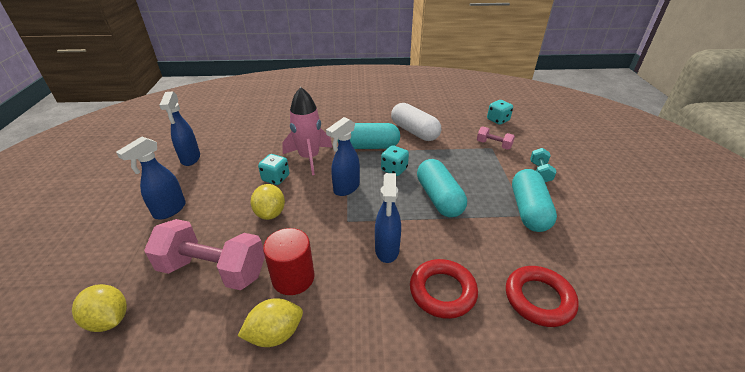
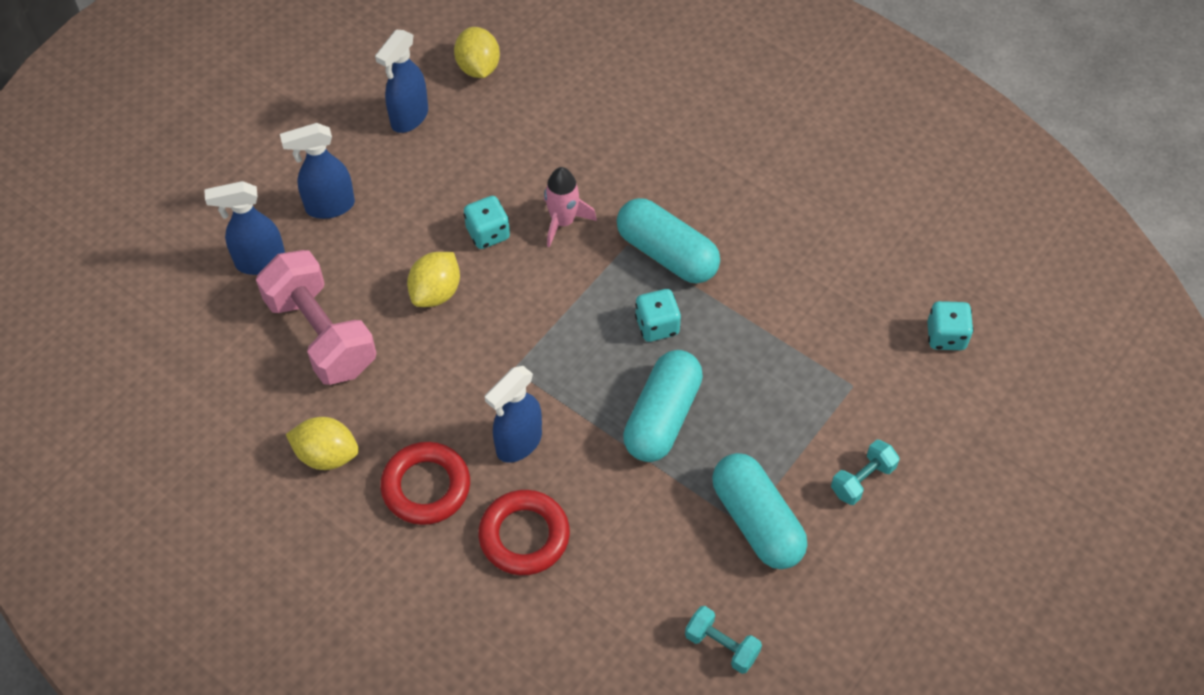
camera: 40 degrees right, 20 degrees up
yellow lemon [72,284,127,332] -> yellow lemon moved to [454,27,500,78]
red cylinder [263,228,314,295] -> none
pink rocket [282,87,333,175] -> pink rocket [544,167,597,247], size x0.66
blue spray bottle [326,117,360,196] -> blue spray bottle moved to [204,181,285,275]
white capsule [391,103,441,141] -> none
pink dumbbell [477,126,515,150] -> none
red ring [506,266,579,327] -> red ring moved to [380,442,470,525]
turquoise capsule [512,169,557,232] -> turquoise capsule turned 75 degrees counterclockwise [712,453,807,569]
none -> turquoise dumbbell [685,606,762,674]

